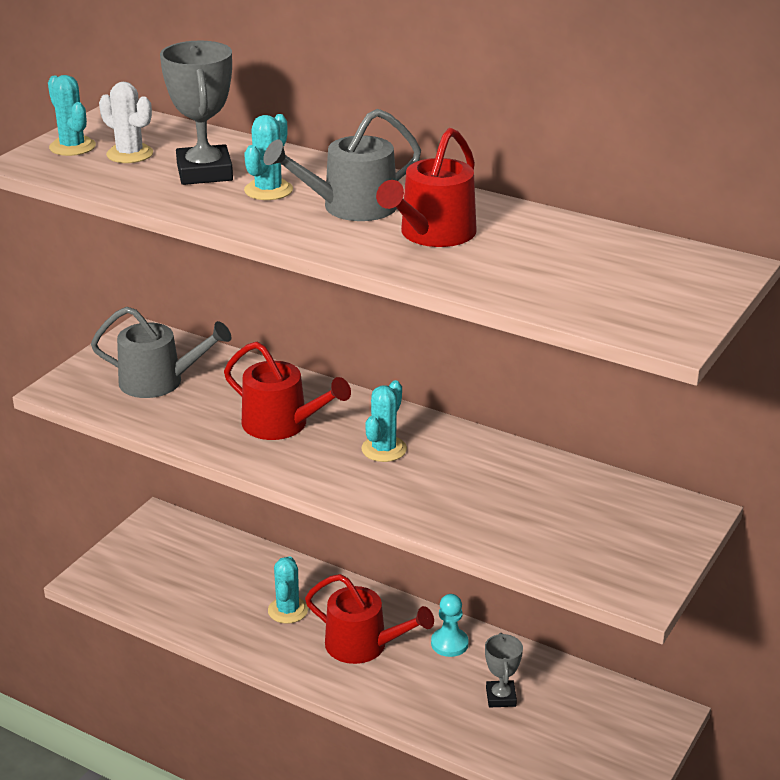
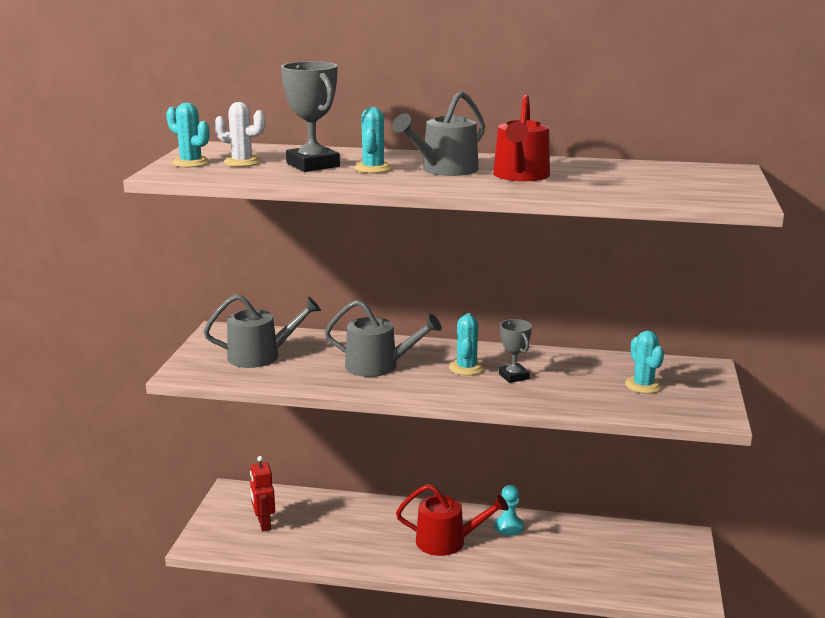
camera: 20 degrees left, 10 degrees down
red watering can [224,342,351,440] -> grey watering can [325,300,442,377]
turquoise cactus [268,556,308,624] -> turquoise cactus moved to [625,331,664,394]
grey trophy [485,633,523,707] -> grey trophy moved to [499,319,532,383]
none -> red robot [250,456,275,531]

